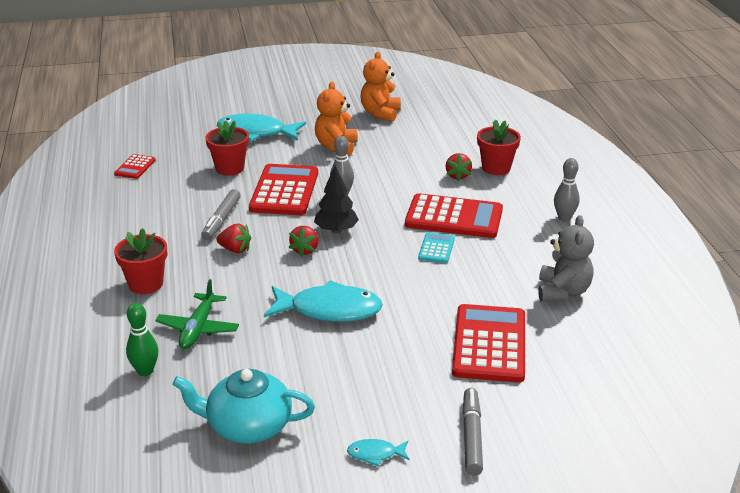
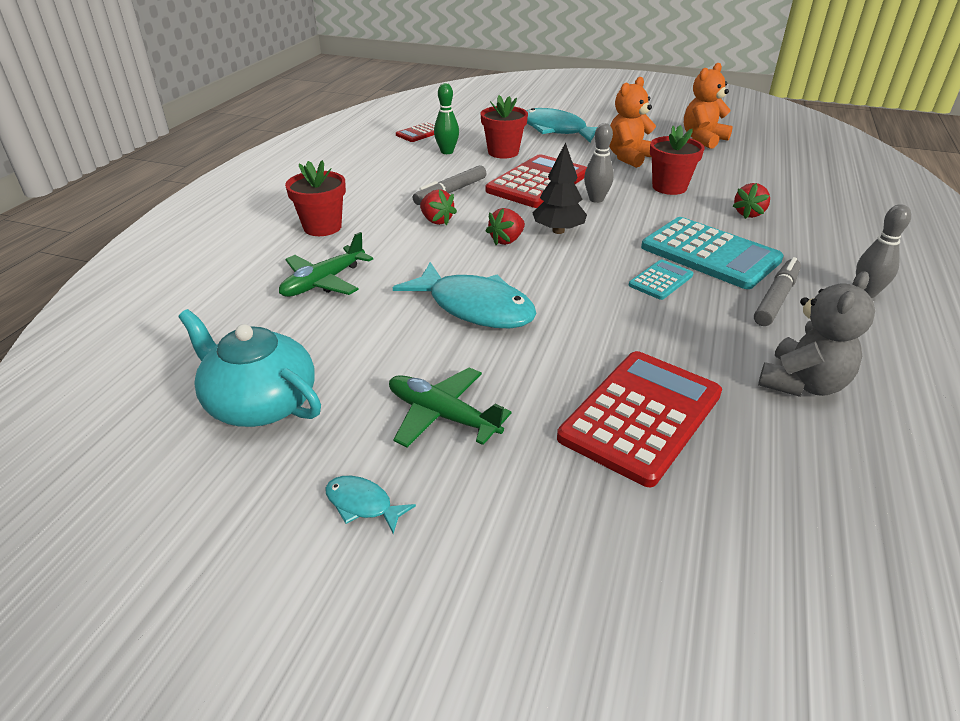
camera: 30 degrees right, 5 degrees up
green bowling pin [126,303,158,376] -> green bowling pin moved to [434,83,459,154]
red calculator [405,193,503,238] -> turquoise calculator [641,217,784,289]
grey marker [462,388,483,475] -> grey marker moved to [754,257,801,326]
red flower pot [477,119,521,175] -> red flower pot moved to [650,125,704,195]
none -> green plane [389,368,512,447]

